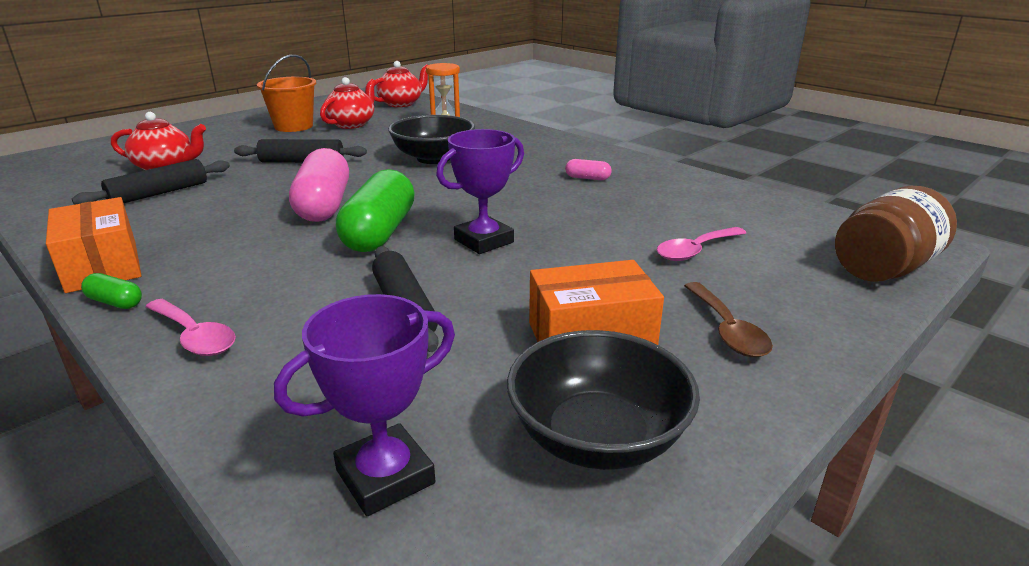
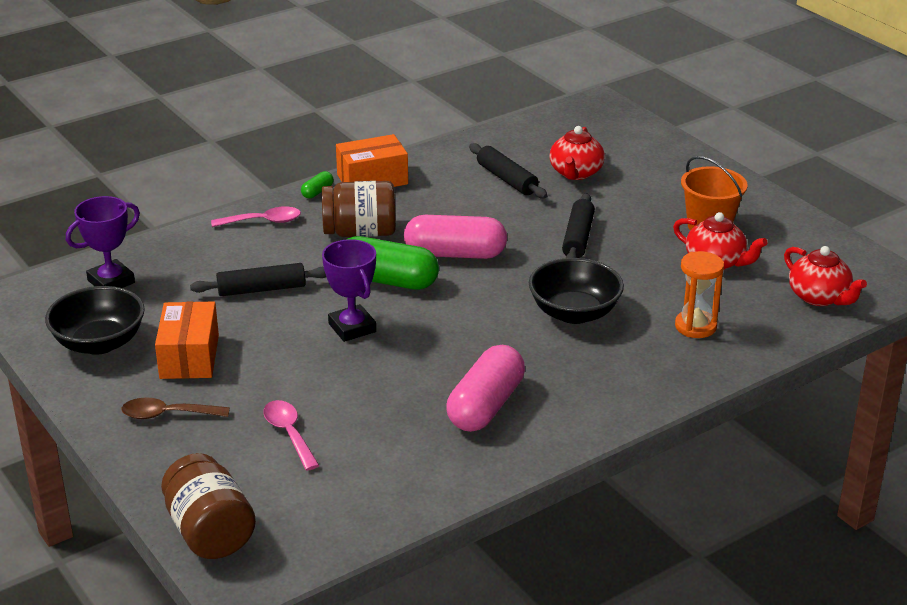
camera: 100 degrees right, 5 degrees up
pink spoon [145,299,236,356] -> pink spoon turned 150 degrees counterclockwise [211,206,301,227]
purple trophy [274,294,455,516] -> purple trophy turned 75 degrees clockwise [66,196,140,288]
pink capsule [565,159,612,180] -> pink capsule [446,345,525,432], size x2.30
none -> brown jar [322,181,396,237]

